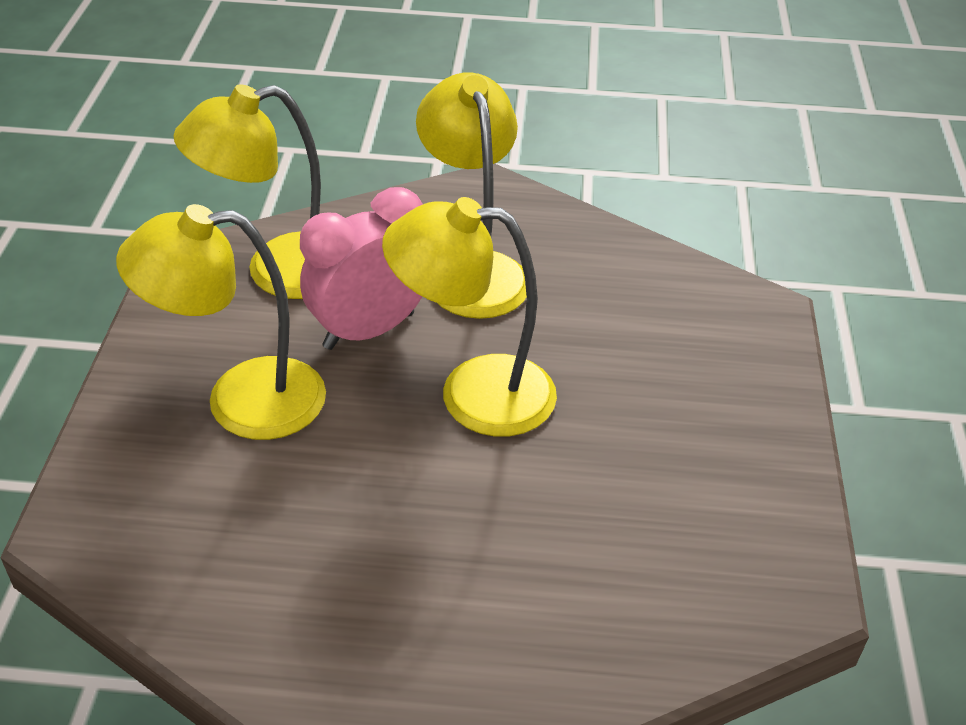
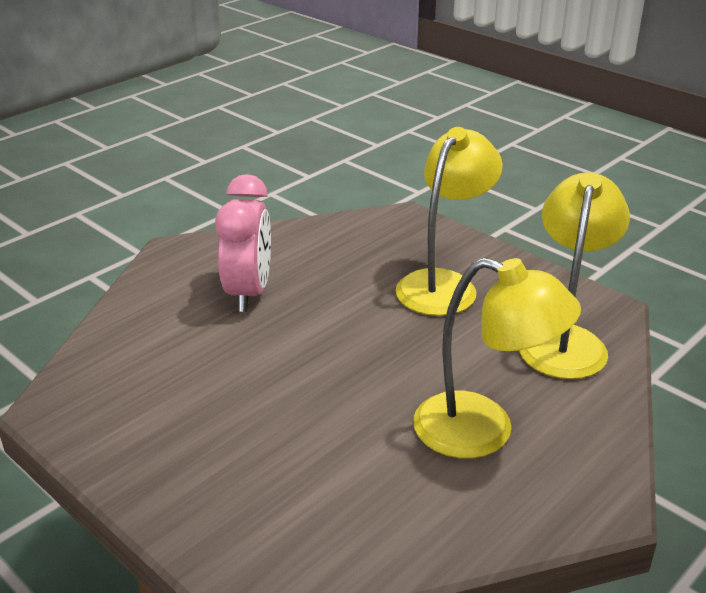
camera: 130 degrees right, 10 degrees down
pink clock [300,187,423,350] -> pink clock moved to [215,174,271,312]
yellow lamp [382,197,557,437] -> none

